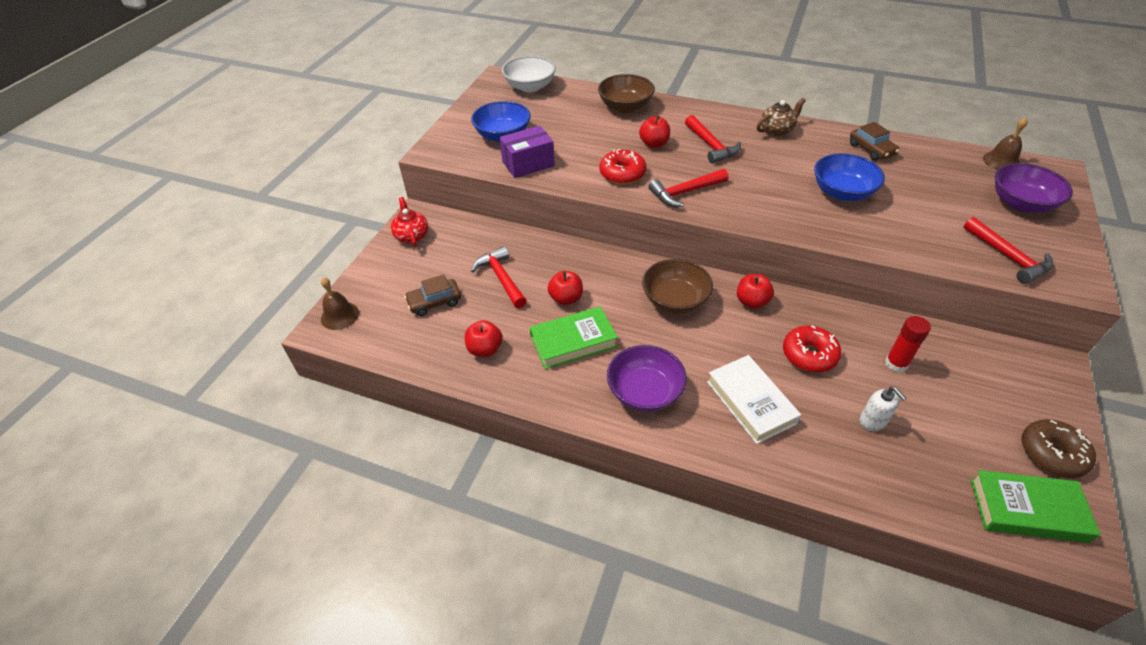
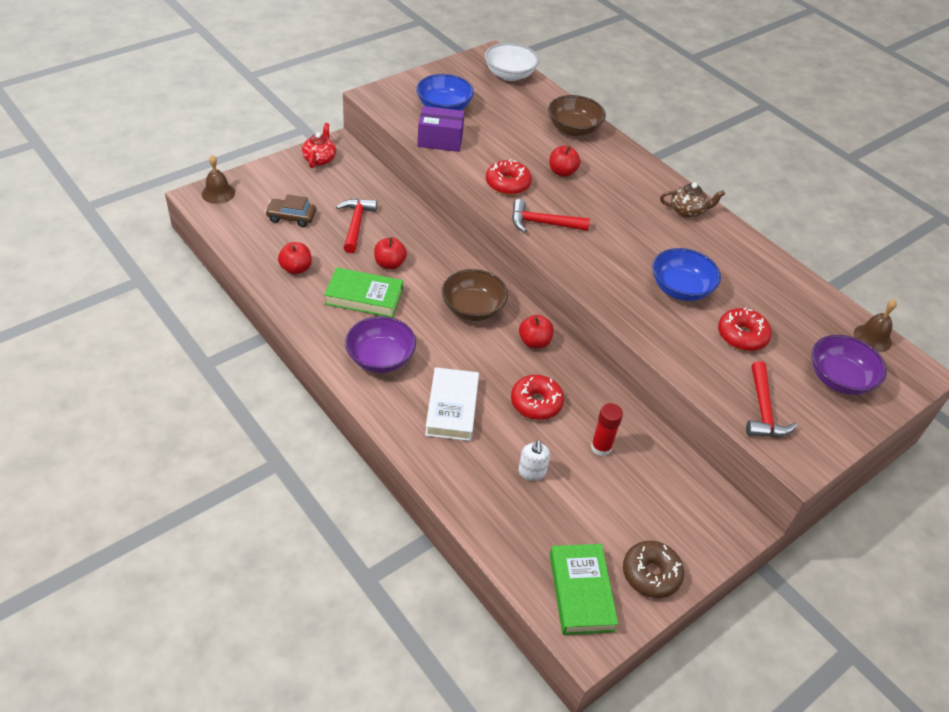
camera: 25 degrees right, 0 degrees up
red hammer [685,115,741,164] -> none
brown car [850,122,899,161] -> none
green book [970,470,1100,543] -> green book turned 45 degrees clockwise [550,544,618,635]
none -> red donut [718,307,772,351]

